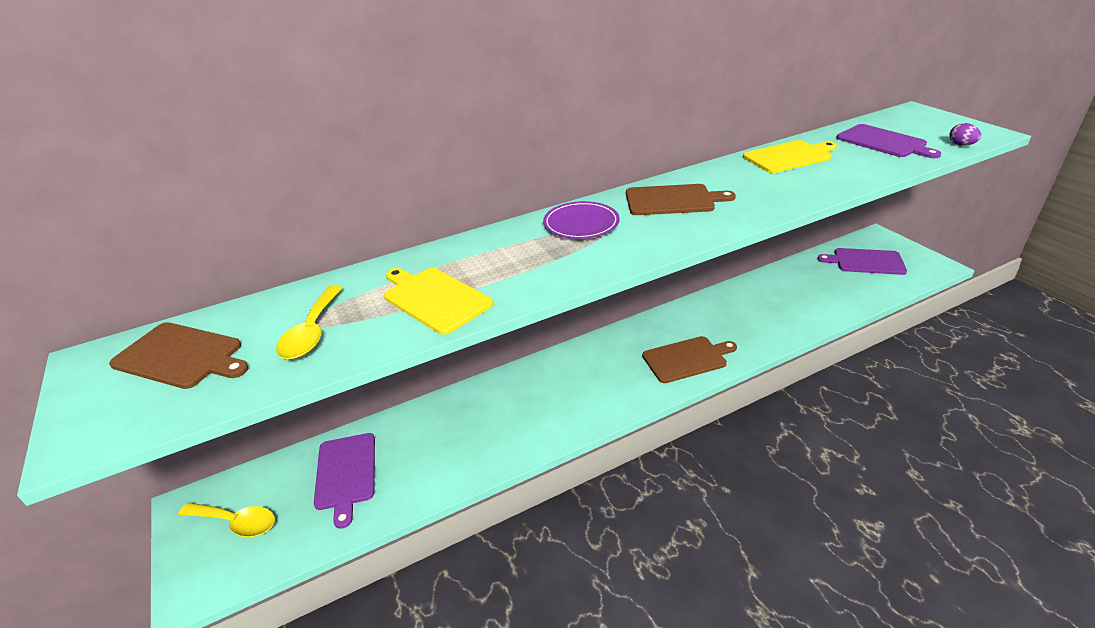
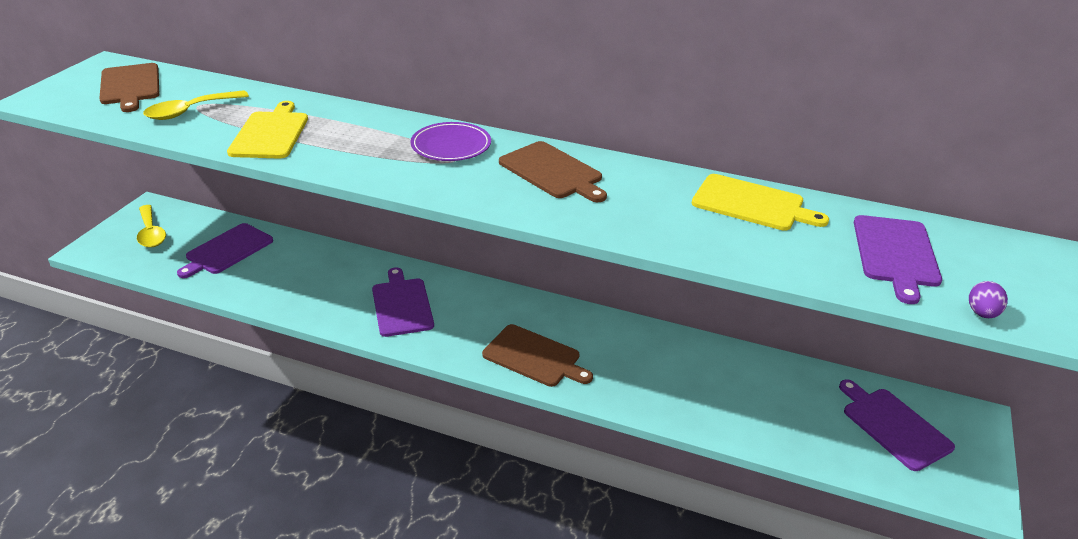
camera: 45 degrees right, 0 degrees up
none -> purple cutting board [372,267,434,337]

